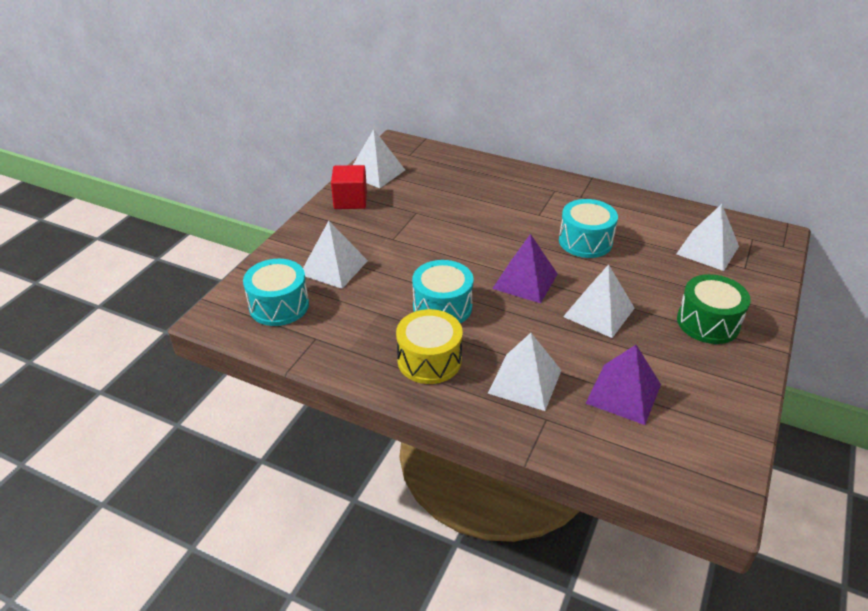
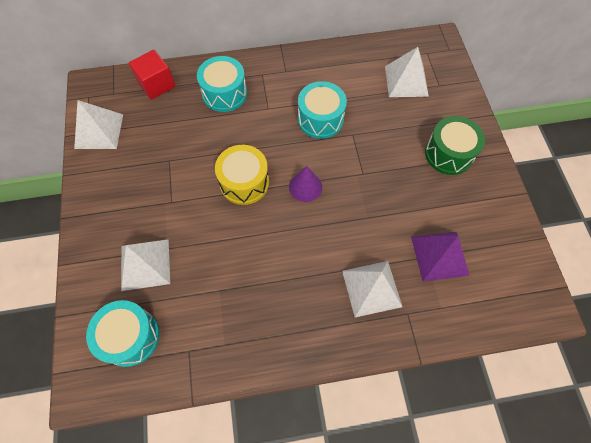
camera: 35 degrees left, 25 degrees up
red cube [331,165,367,209] -> red cube moved to [129,50,175,100]
yellow drum [396,309,463,384] -> yellow drum moved to [215,145,269,205]
turquoise drum [412,260,474,324] -> turquoise drum moved to [197,56,247,112]
purple pyramid [492,234,557,303] -> purple cone [289,166,322,202]
white pyramid [563,264,635,338] -> none

